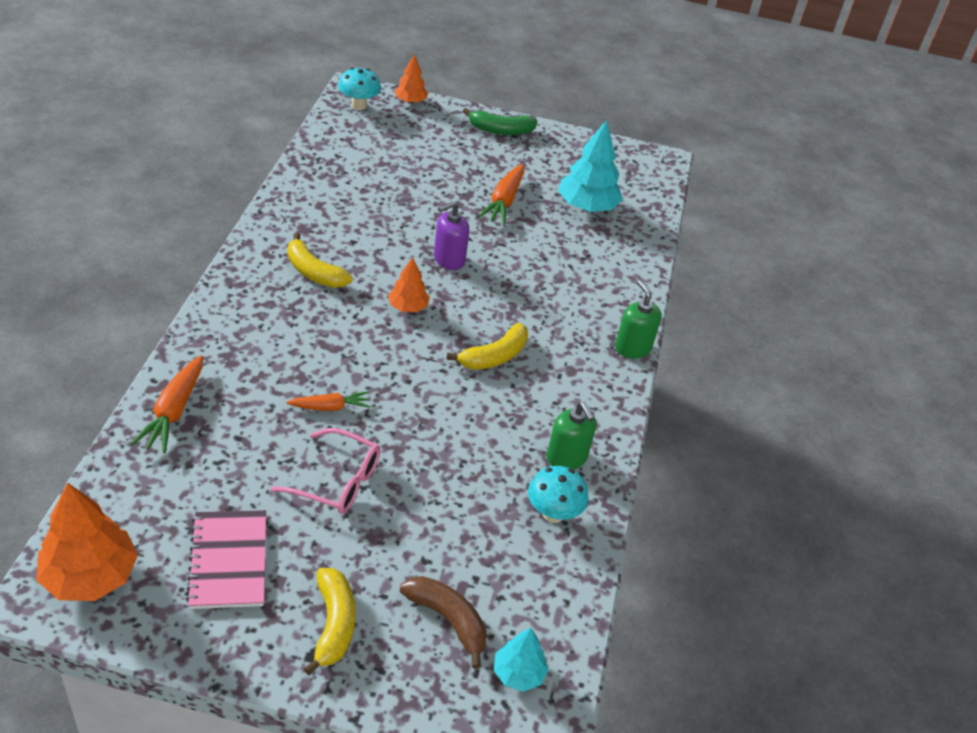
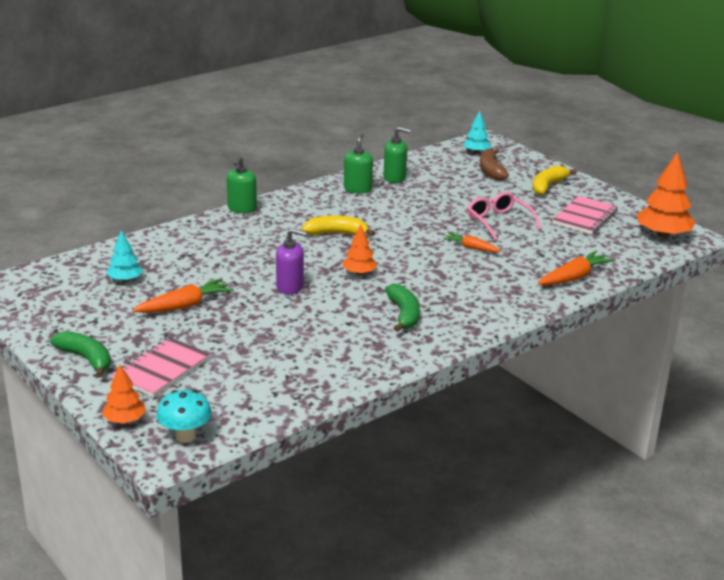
camera: 135 degrees left, 15 degrees down
yellow banana [288,233,352,288] -> green banana [385,284,420,332]
turquoise mushroom [528,466,588,523] -> green soap dispenser [383,127,411,183]
turquoise tree [558,120,623,212] -> turquoise tree [107,231,143,282], size x0.57
none -> pink notebook [112,337,210,397]

